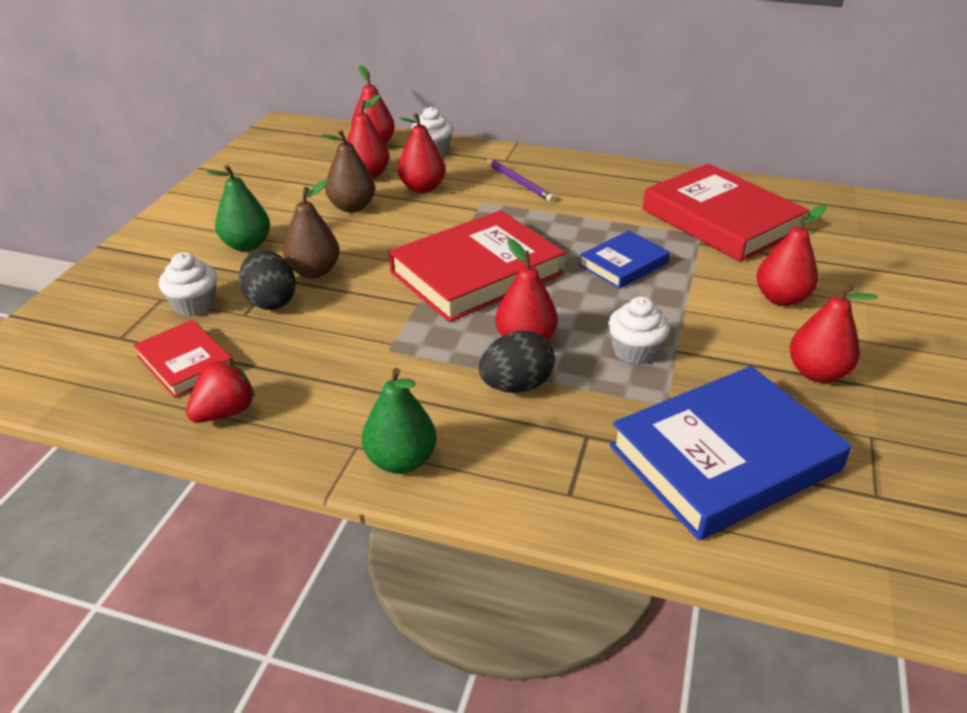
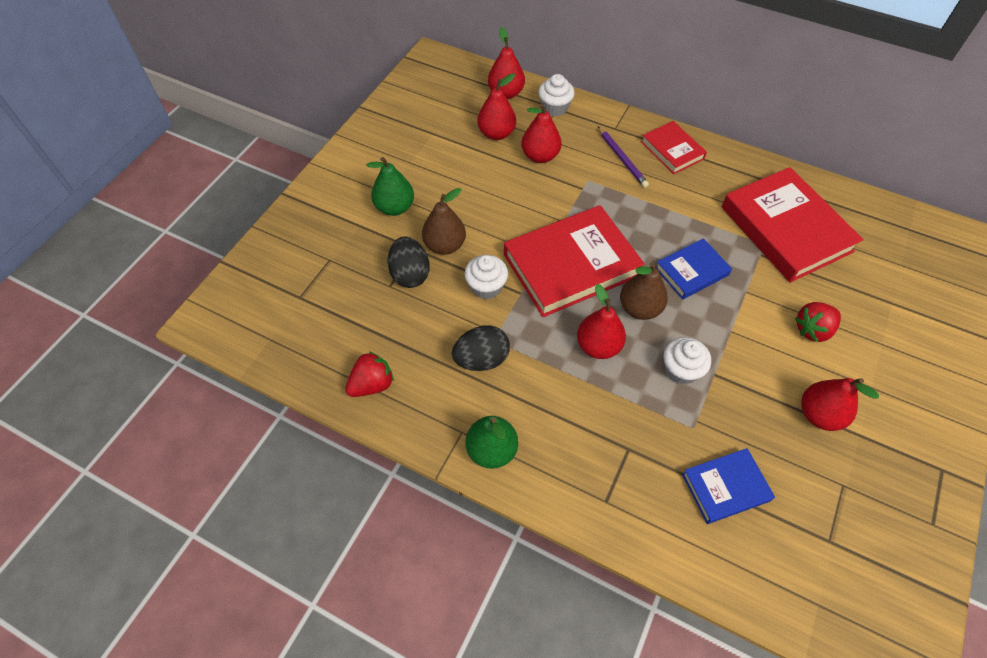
camera: 10 degrees right, 20 degrees up
red book [134,320,234,398] -> red book moved to [641,121,707,174]
white cupcake [159,252,217,316] -> white cupcake moved to [464,255,508,299]
brown pear [322,130,375,212] -> brown pear moved to [620,263,668,320]
black egg [479,331,555,393] -> black egg moved to [452,325,510,371]
blue book [610,366,852,540] -> blue book [682,448,775,524], size x0.53
red pear [756,205,827,306] -> red strawberry [795,302,841,342]

